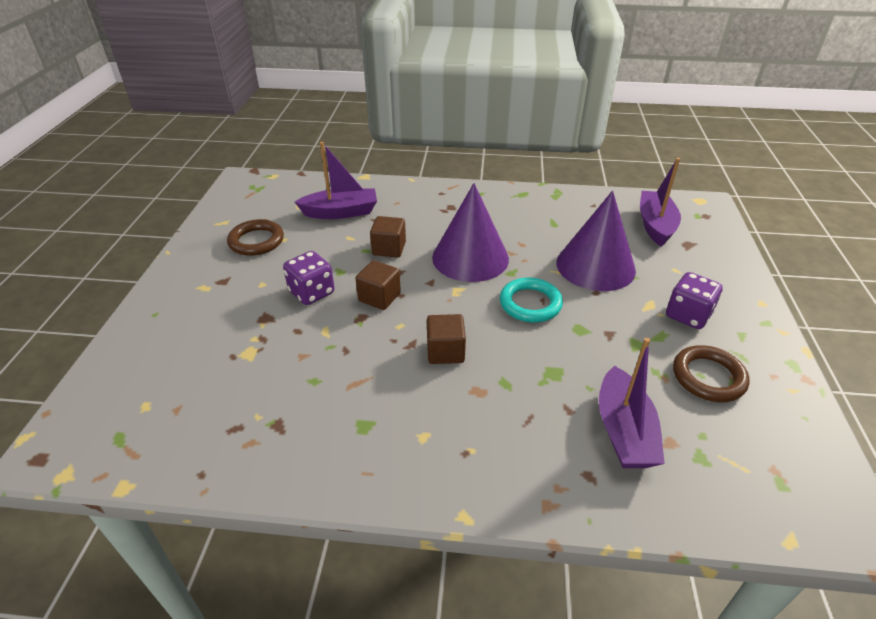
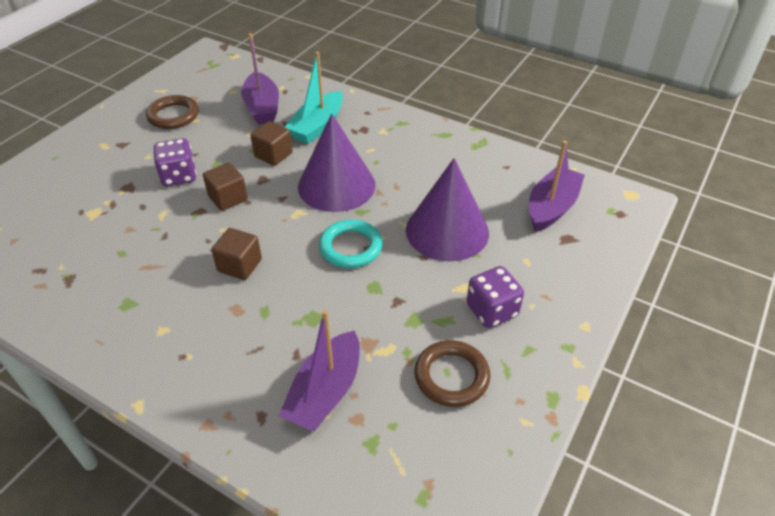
camera: 25 degrees right, 5 degrees up
purple boat [295,142,377,219] -> purple boat turned 60 degrees clockwise [241,33,279,124]
none -> turquoise boat [284,52,343,144]

